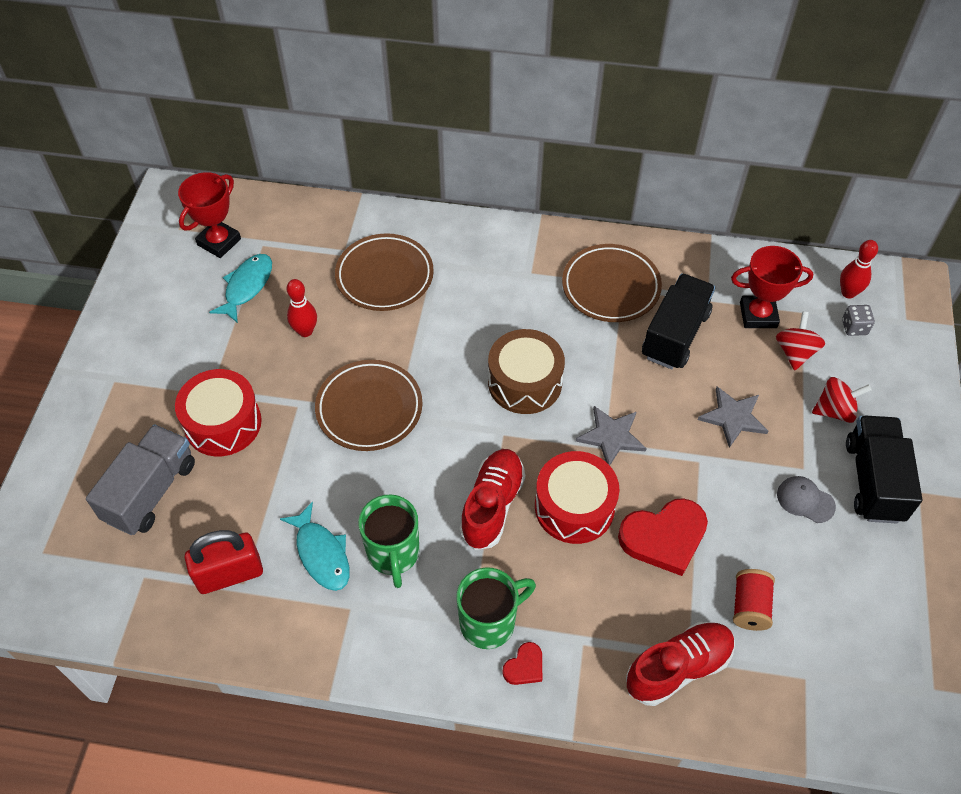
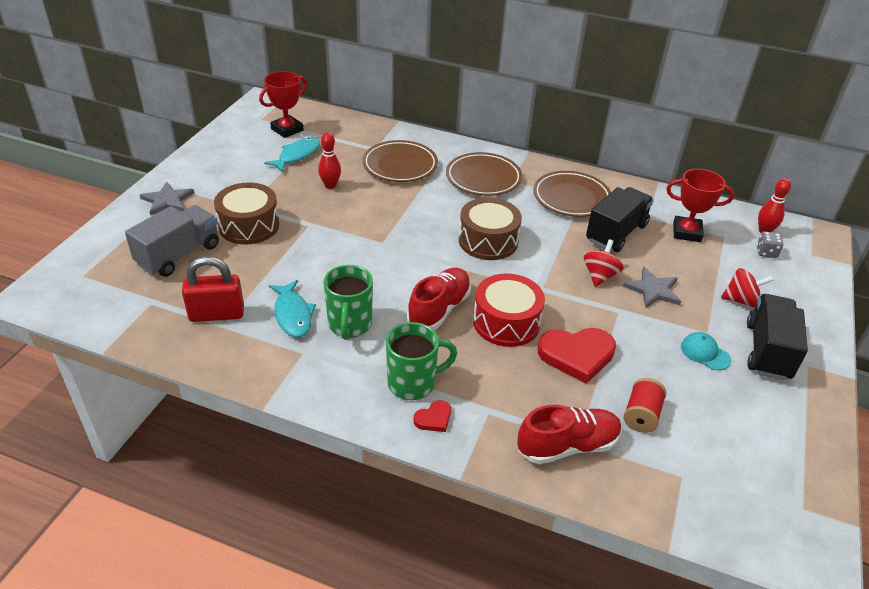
camera: 10 degrees right, 15 degrees down
red drum [175,369,262,456] -> brown drum [214,182,279,245]
brown plate [315,360,422,451] -> brown plate moved to [446,152,522,196]
grey star [576,406,647,465] -> grey star moved to [140,182,194,216]
red spinning top [776,311,825,370] -> red spinning top moved to [584,239,624,287]
grey cap [777,476,836,523] -> turquoise cap [681,332,731,370]

